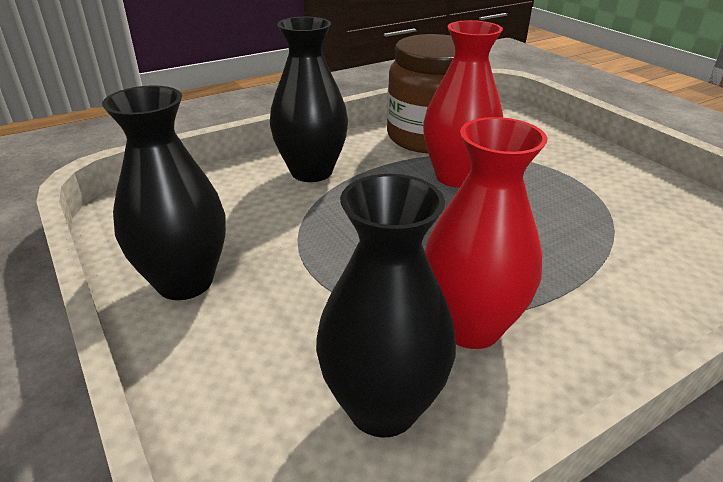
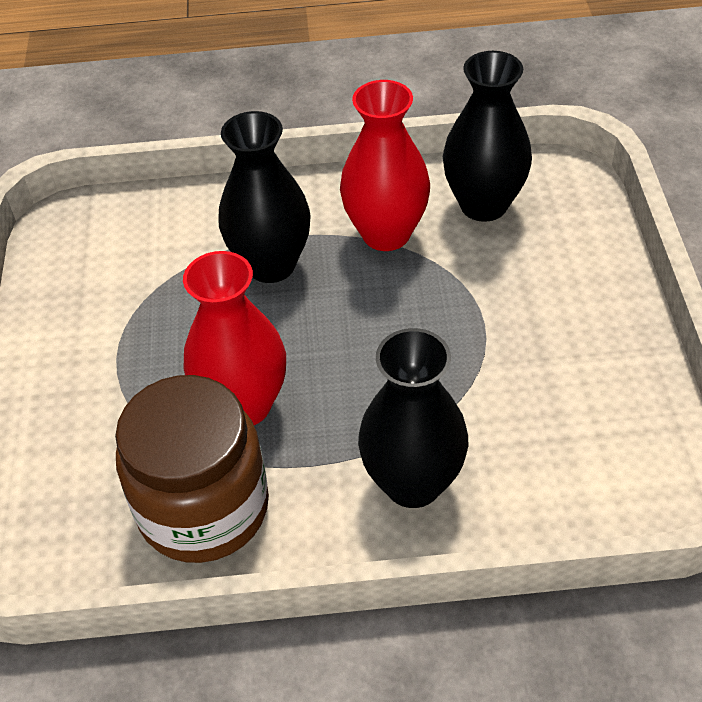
camera: 150 degrees left, 15 degrees up
black vase [102,85,226,300] -> black vase moved to [218,111,311,283]

